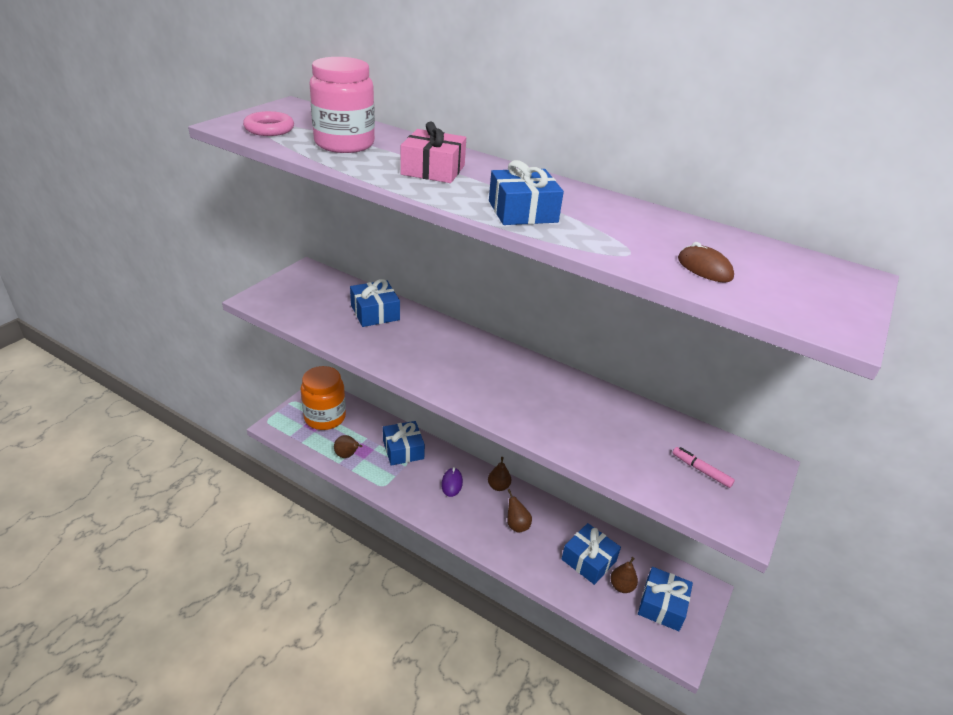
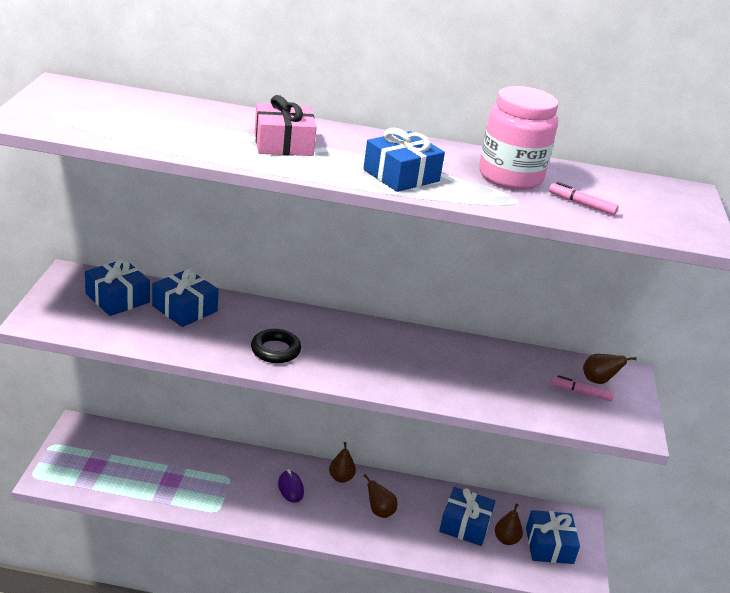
camera: 25 degrees left, 5 degrees down
pink ring [243,111,294,136] -> none
orange jar [300,366,346,430] -> none
pink jar [310,57,375,153] -> pink jar moved to [479,86,559,190]
brown pear [334,435,362,458] -> brown pear moved to [583,354,636,384]
blue gift [383,421,425,465] -> blue gift moved to [85,258,150,316]
brown mouse [678,242,734,282] -> pink marker [549,182,618,215]
none -> black ring [251,329,301,363]

